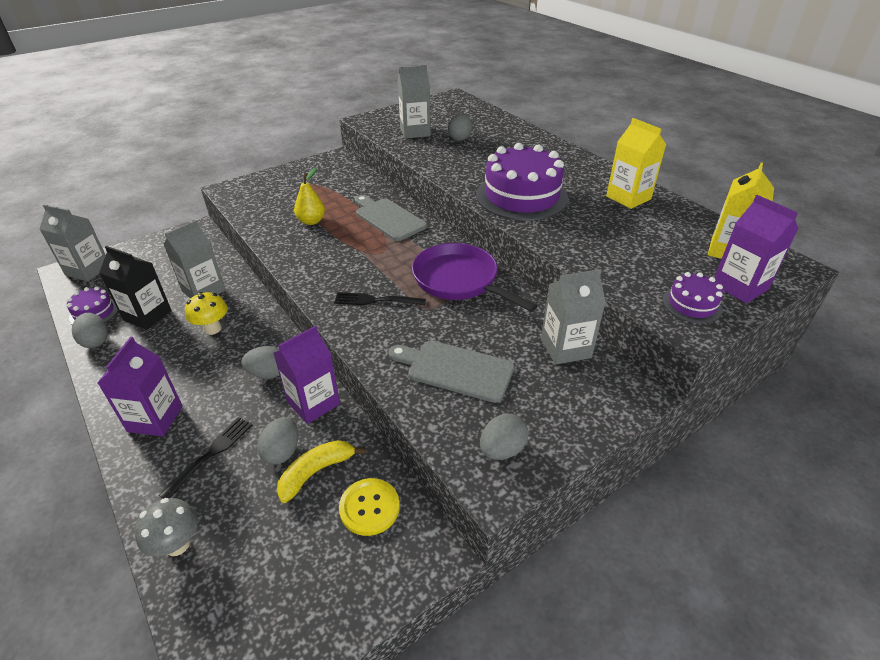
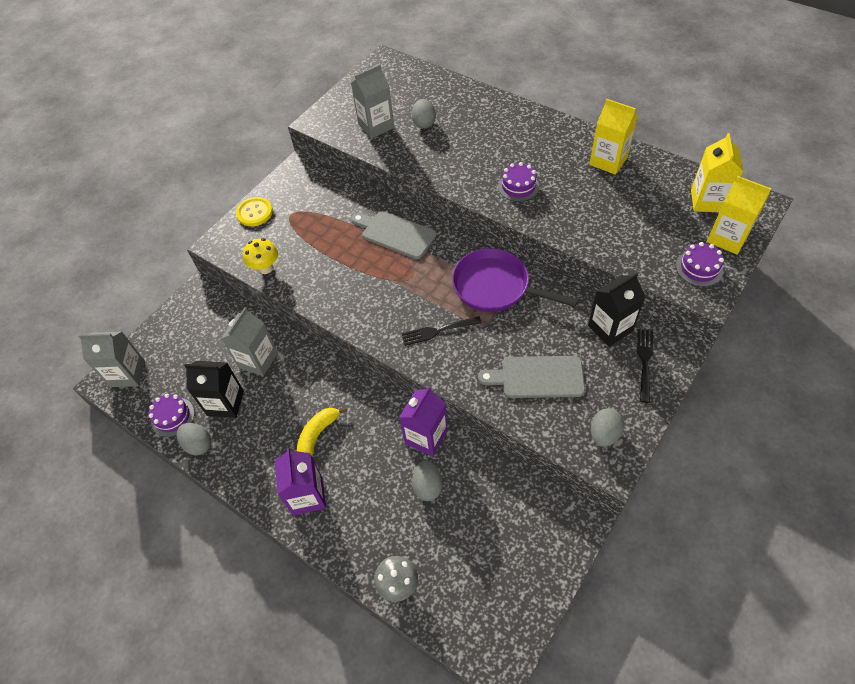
camera: 15 degrees left, 15 degrees up
black fork [159,417,252,499] -> black fork moved to [637,329,653,403]
yellow mushroom [185,292,228,335] -> yellow mushroom moved to [243,238,278,274]
grey egg [242,346,279,379] -> none
yellow banana [277,440,366,503] -> yellow banana moved to [297,407,347,456]
yellow pear [294,168,325,225] -> none
yellow button [339,478,400,536] -> yellow button moved to [236,197,273,226]
purple cake [476,143,568,221] -> purple cake [498,162,539,202], size x0.48
grey carton [541,269,606,365] -> black carton [588,273,645,347]
purple carton [714,195,799,304] -> yellow carton [707,176,771,254]

